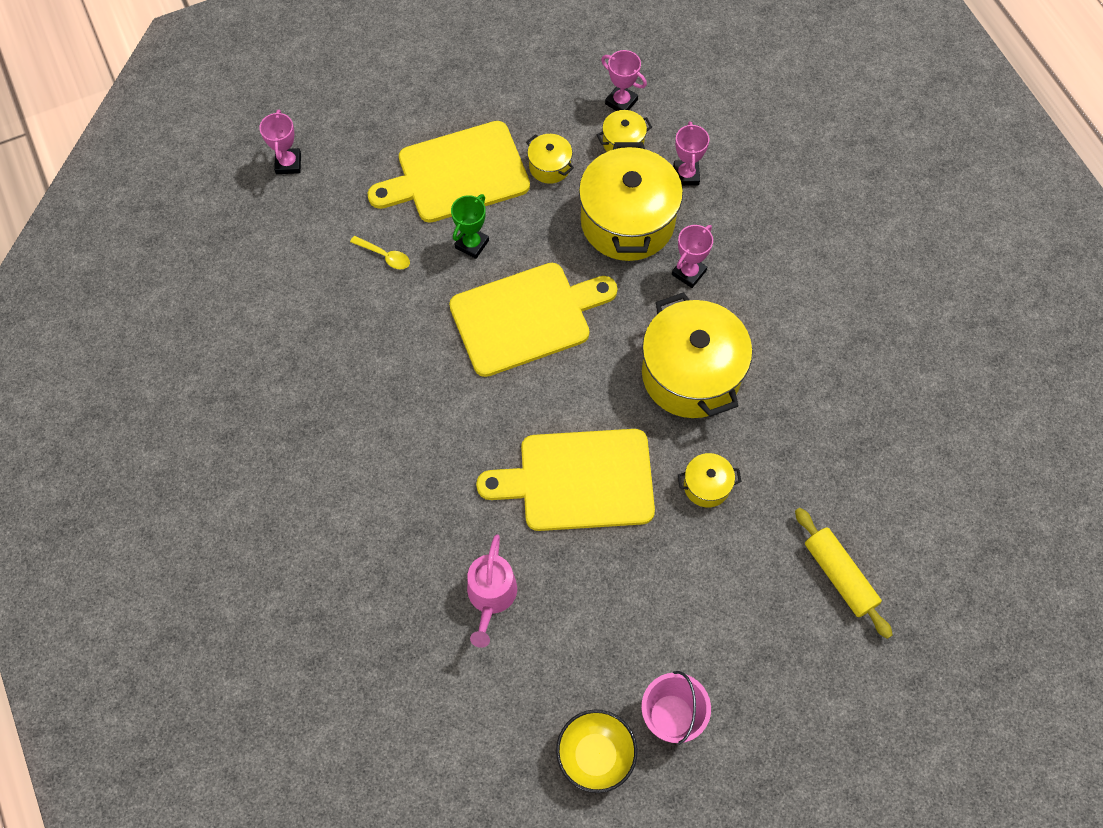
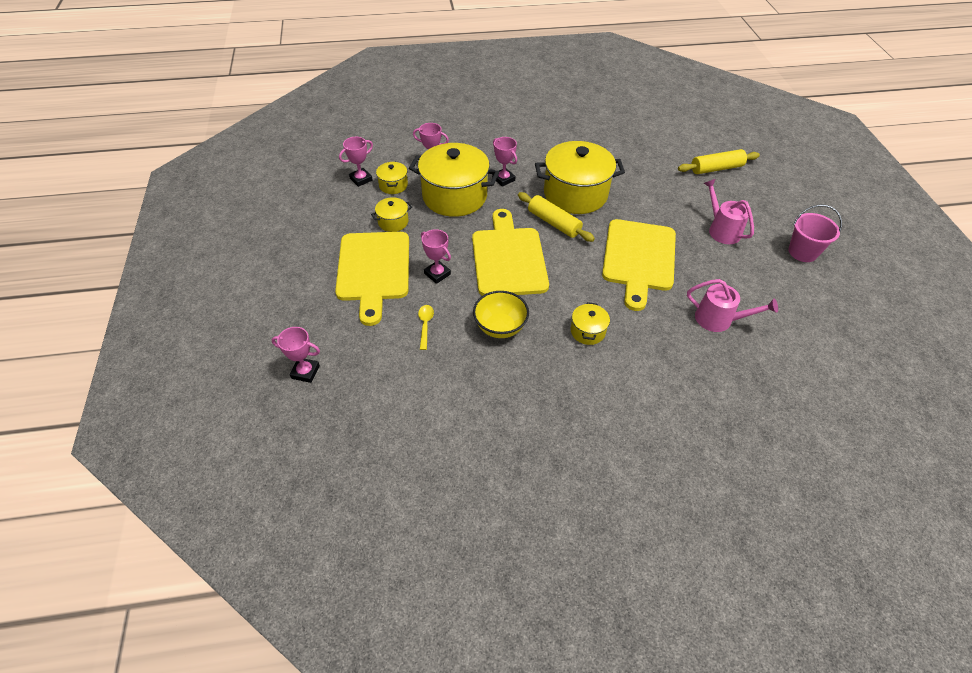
camera: 75 degrees left, 15 degrees down
yellow spoon [350,236,410,269] -> yellow spoon turned 45 degrees counterclockwise [418,305,434,350]
green trophy [451,194,489,259] -> pink trophy [421,229,451,284]
yellow bowl [556,710,637,793] -> yellow bowl moved to [473,291,529,338]
yellow pot [678,453,741,507] -> yellow pot moved to [571,302,610,345]
none -> yellow rolling pin [518,192,595,242]
none -> pink watering can [704,179,754,244]

